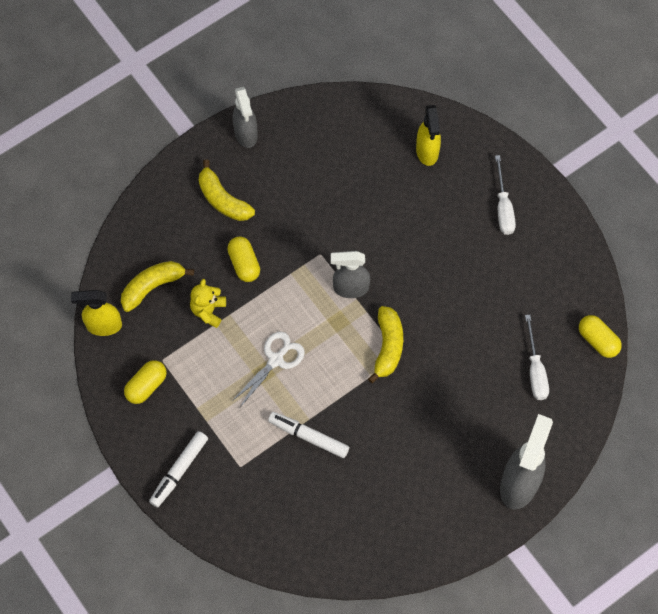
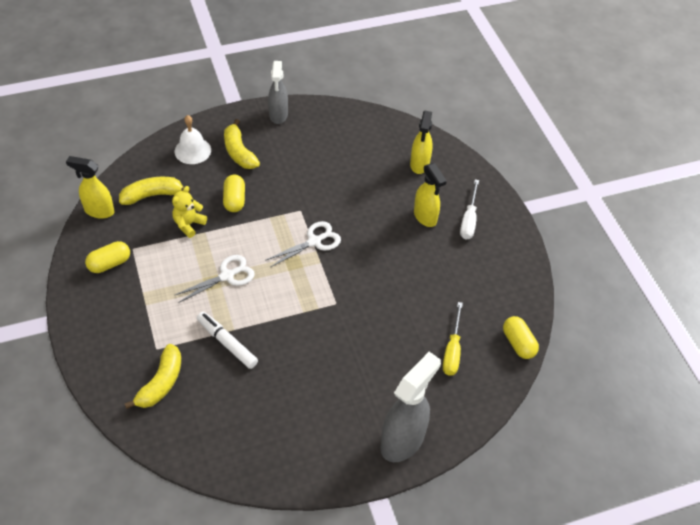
camera: 15 degrees right, 15 degrees down
white marker [149,431,208,507] -> none
grey spray bottle [331,251,370,298] -> white scissors [265,221,341,267]
yellow banana [368,306,403,383] -> yellow banana moved to [124,344,181,409]
white screwdriver [525,315,549,400] -> yellow screwdriver [443,302,463,376]
none -> white bell [175,115,211,164]
none -> yellow spray bottle [414,163,447,227]

